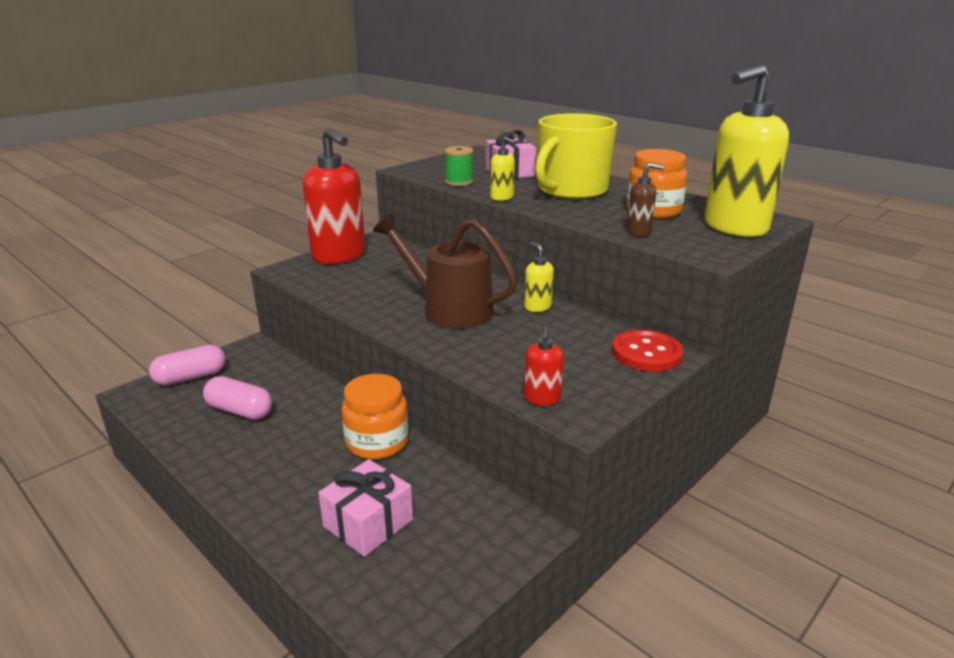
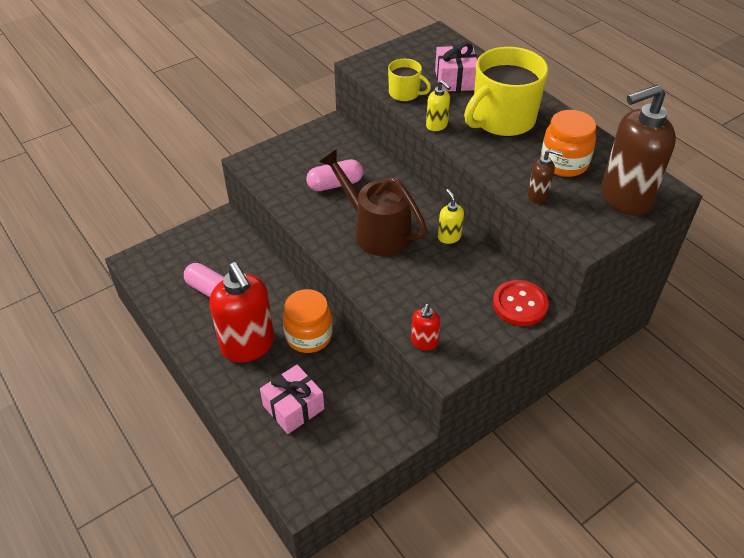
camera: 10 degrees right, 20 degrees up
pink capsule [149,345,226,386] -> pink capsule moved to [306,159,363,191]
red soap dispenser [303,127,366,264] -> red soap dispenser moved to [209,262,274,363]
green spool [445,146,473,186] -> yellow mug [388,59,431,102]
yellow soap dispenser [704,65,789,237] -> brown soap dispenser [601,85,676,216]

